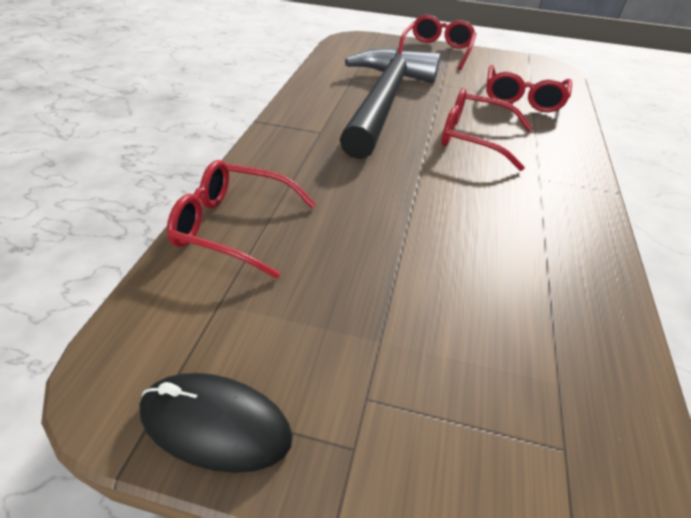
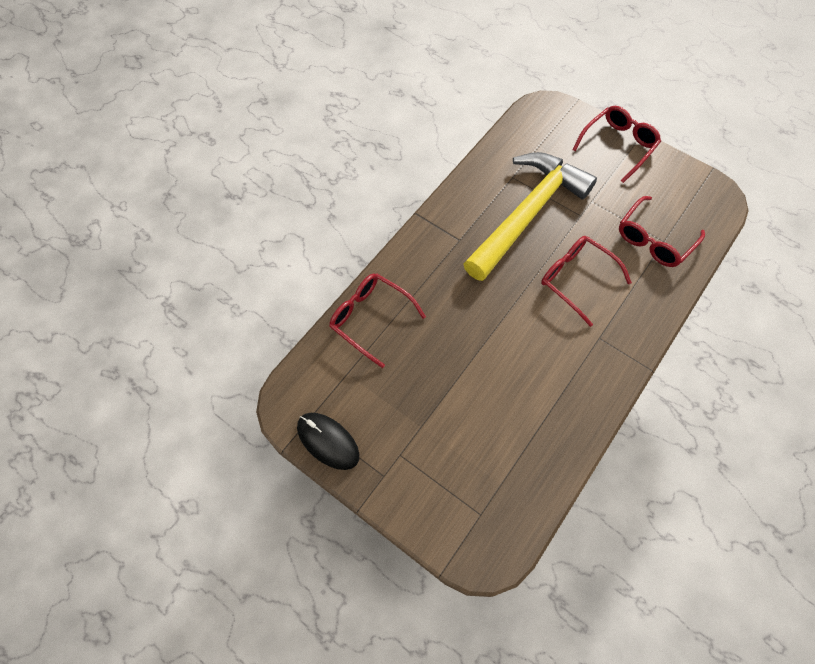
camera: 25 degrees right, 20 degrees up
black hammer [339,48,440,159] -> yellow hammer [463,152,597,281]

